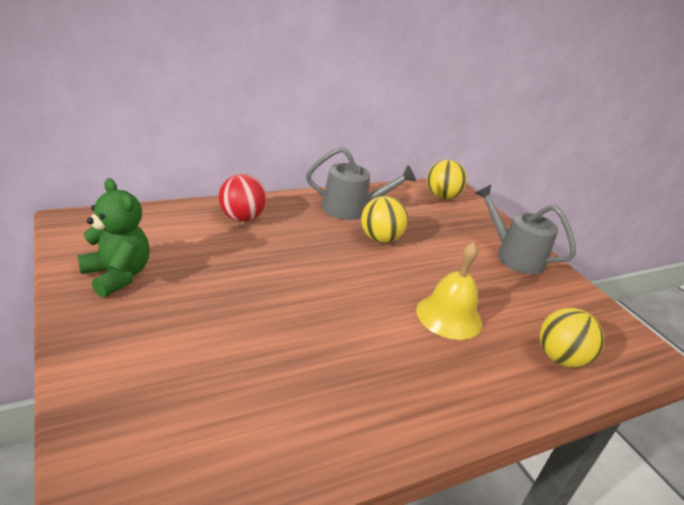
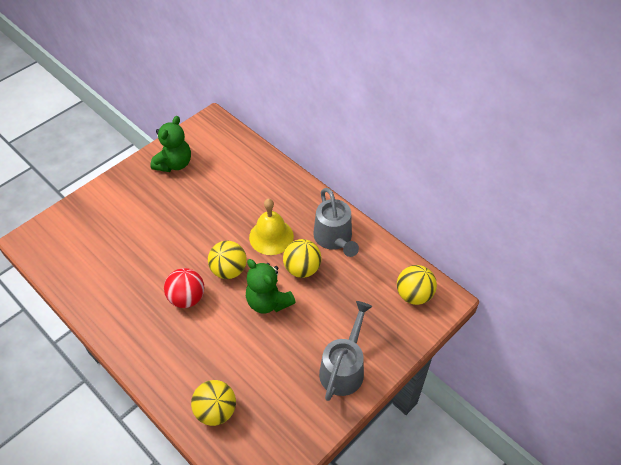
camera: 75 degrees right, 20 degrees up
red ball [218,174,266,221] -> red ball moved to [164,268,204,308]
yellow bell [416,242,482,340] -> yellow bell moved to [249,199,294,255]
none -> yellow ball [208,241,247,279]
none -> green teddy bear [246,259,296,314]

